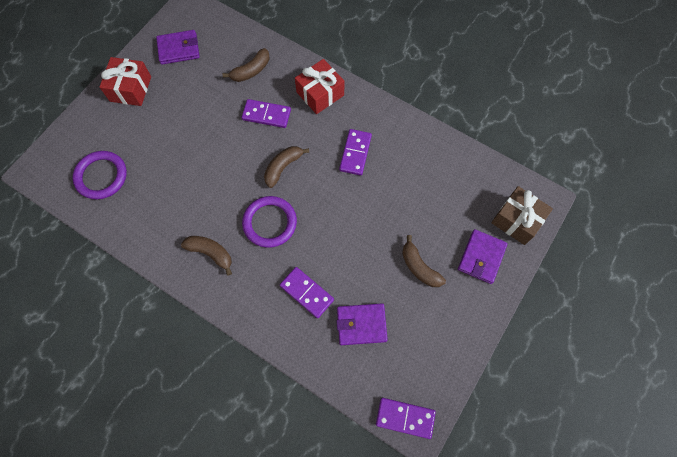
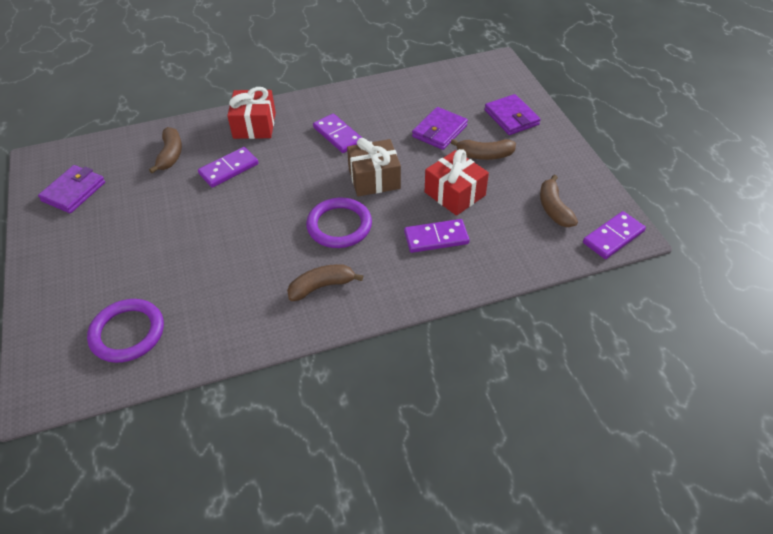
camera: 50 degrees left, 20 degrees down
red gift [99,57,151,106] -> red gift moved to [425,149,489,216]
brown banana [264,146,310,188] -> brown banana moved to [540,175,578,227]
purple wallet [337,303,388,345] -> purple wallet moved to [412,107,468,150]
brown gift [491,186,553,245] -> brown gift moved to [347,138,401,196]

